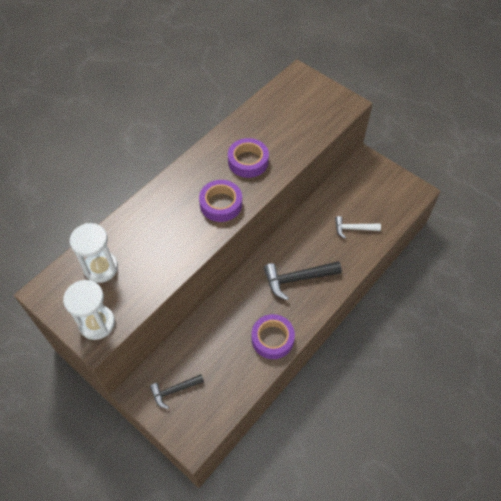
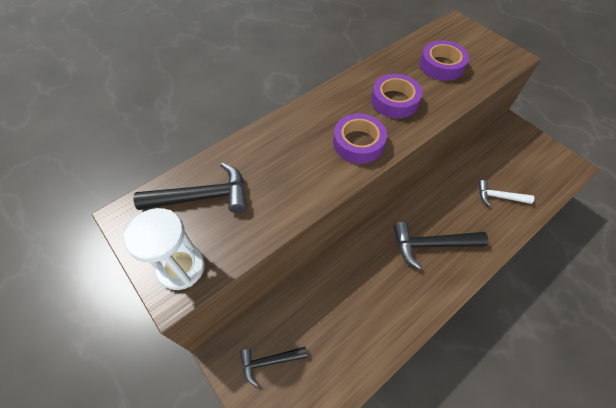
camera: 10 degrees right, 0 degrees up
white hourglass [70,223,118,283] -> black hammer [133,163,247,213]
purple tape [251,314,295,359] -> purple tape moved to [420,40,469,81]

